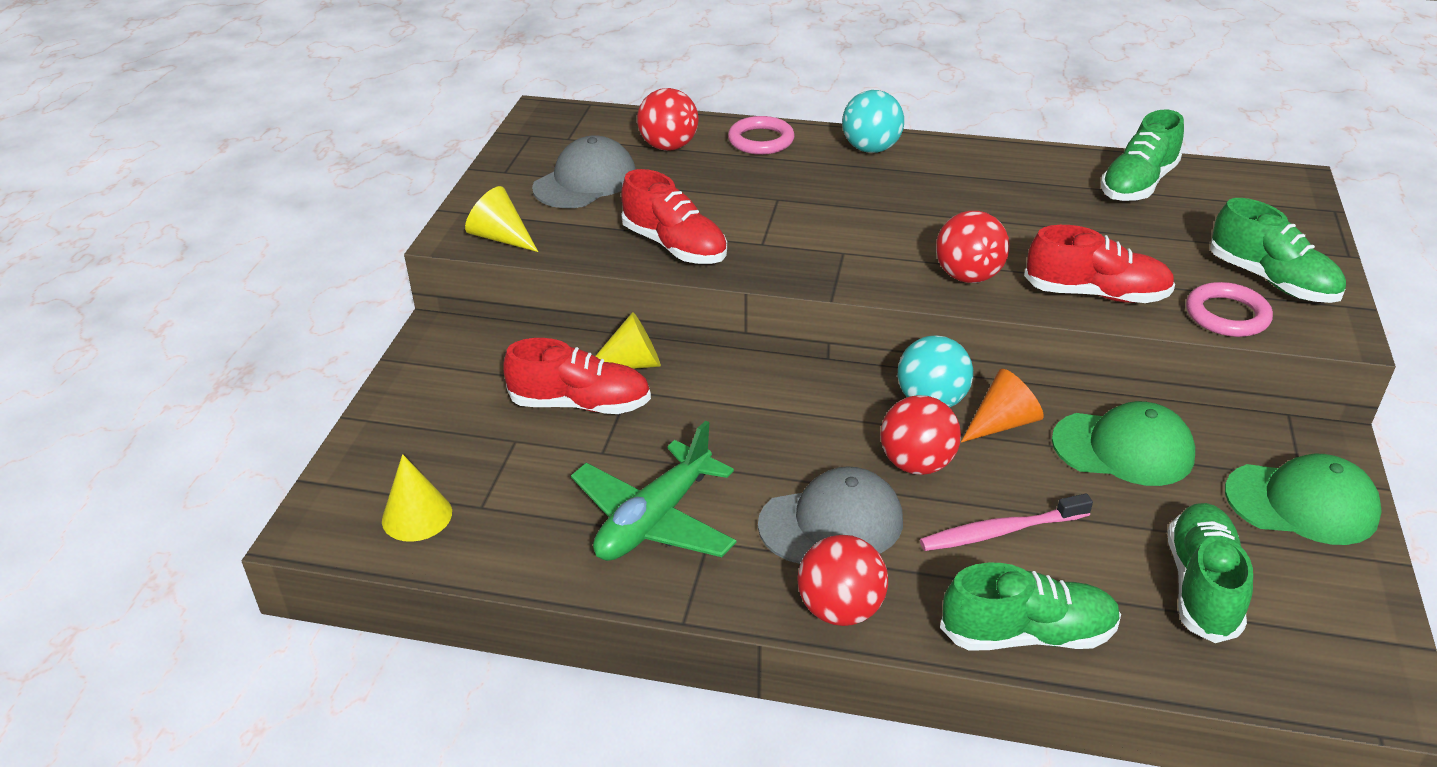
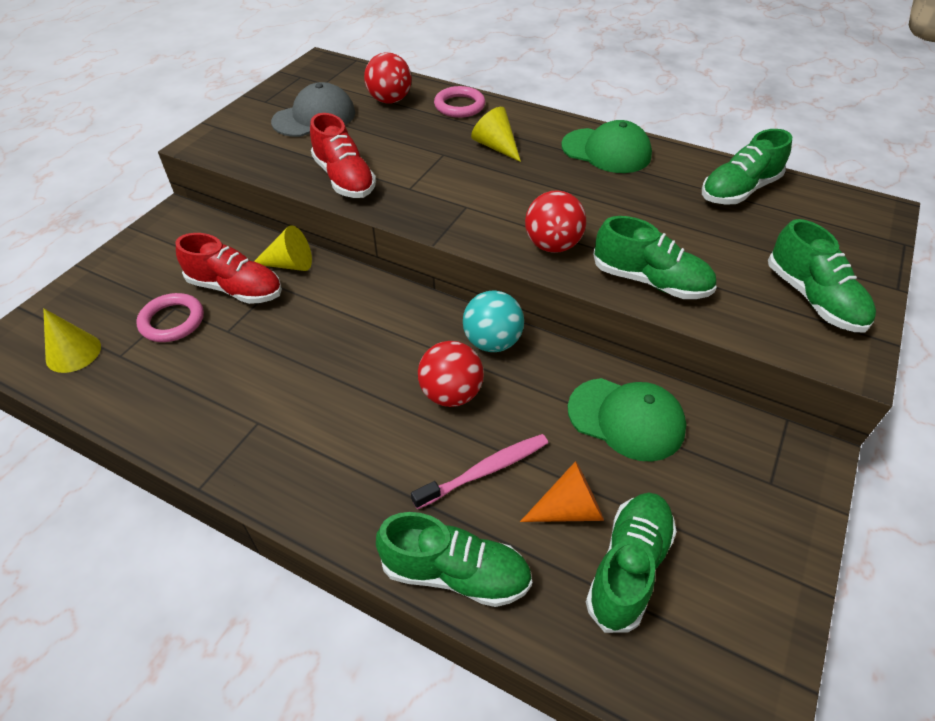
camera: 15 degrees right, 10 degrees up
yellow cone [465,186,538,252] -> yellow cone moved to [471,107,521,162]
green plane [571,421,737,561] -> none
grey cap [758,466,903,564] -> none
red ball [798,535,888,626] -> none
turquoise ball [842,90,904,153] -> none
pink toothbrush [920,493,1093,551] -> pink toothbrush turned 150 degrees clockwise [411,434,548,509]
orange cone [961,369,1044,442] -> orange cone moved to [520,461,604,522]
red shoe [1024,225,1175,303] -> green shoe [593,216,717,299]
pink ring [1186,282,1273,337] -> pink ring moved to [136,293,204,342]
green cap [1225,454,1382,545] -> green cap moved to [561,120,652,173]

